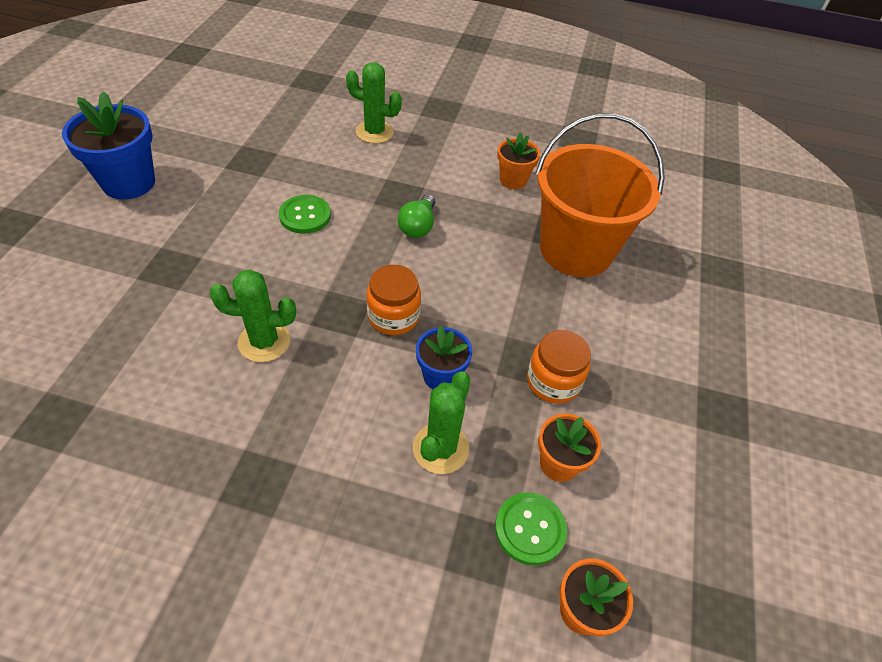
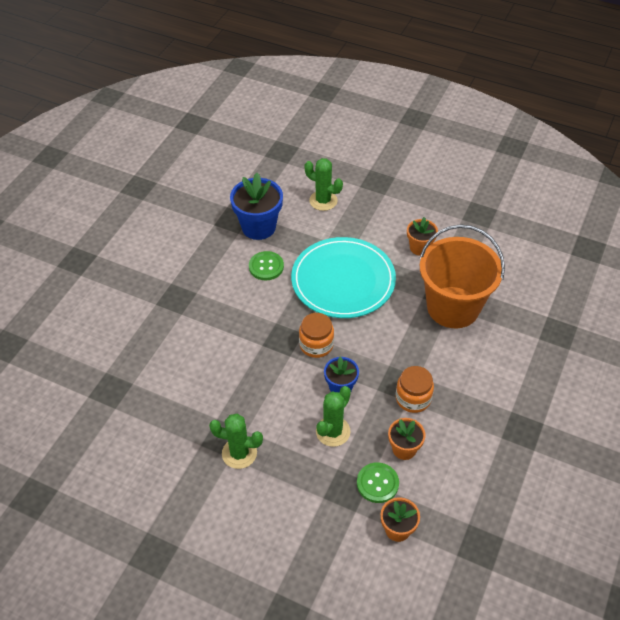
camera: 15 degrees right, 0 degrees up
blue flower pot [62,91,155,200] -> blue flower pot moved to [230,173,283,240]
green cactus [209,269,296,362] -> green cactus moved to [209,414,263,469]
green light bulb [398,194,435,238] -> turquoise plate [291,237,396,318]

